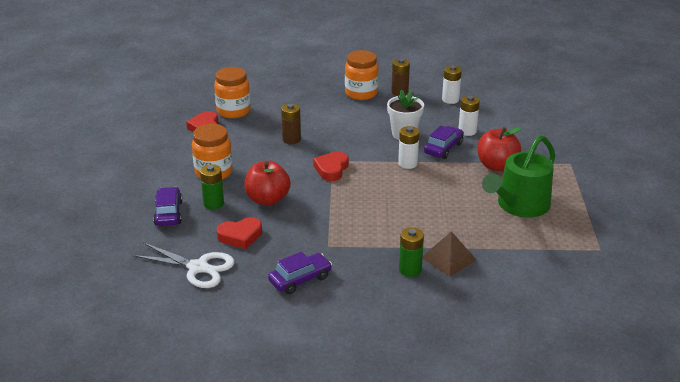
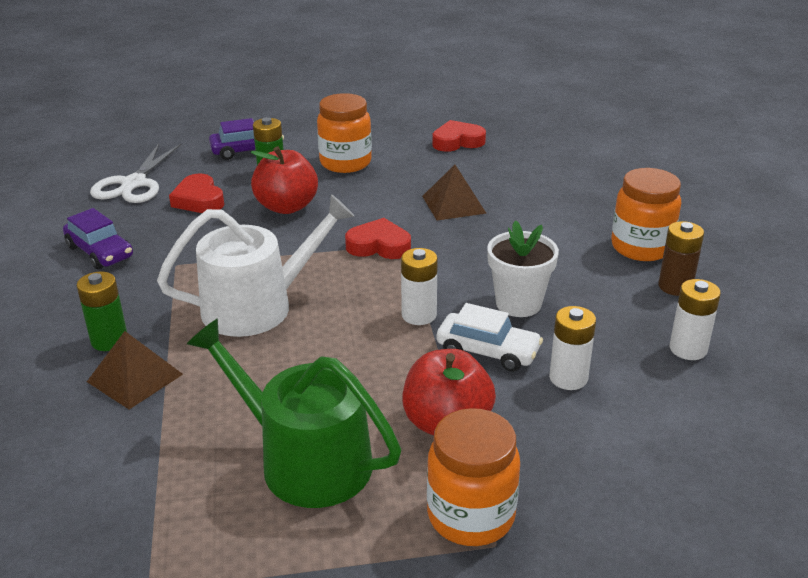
camera: 80 degrees right, 0 degrees up
orange jar [214,67,251,118] -> orange jar moved to [427,408,520,546]
brown battery [281,103,301,144] -> brown pyramid [422,165,487,221]
purple car [424,125,464,159] -> white car [436,303,543,372]
none -> white watering can [157,194,355,337]

